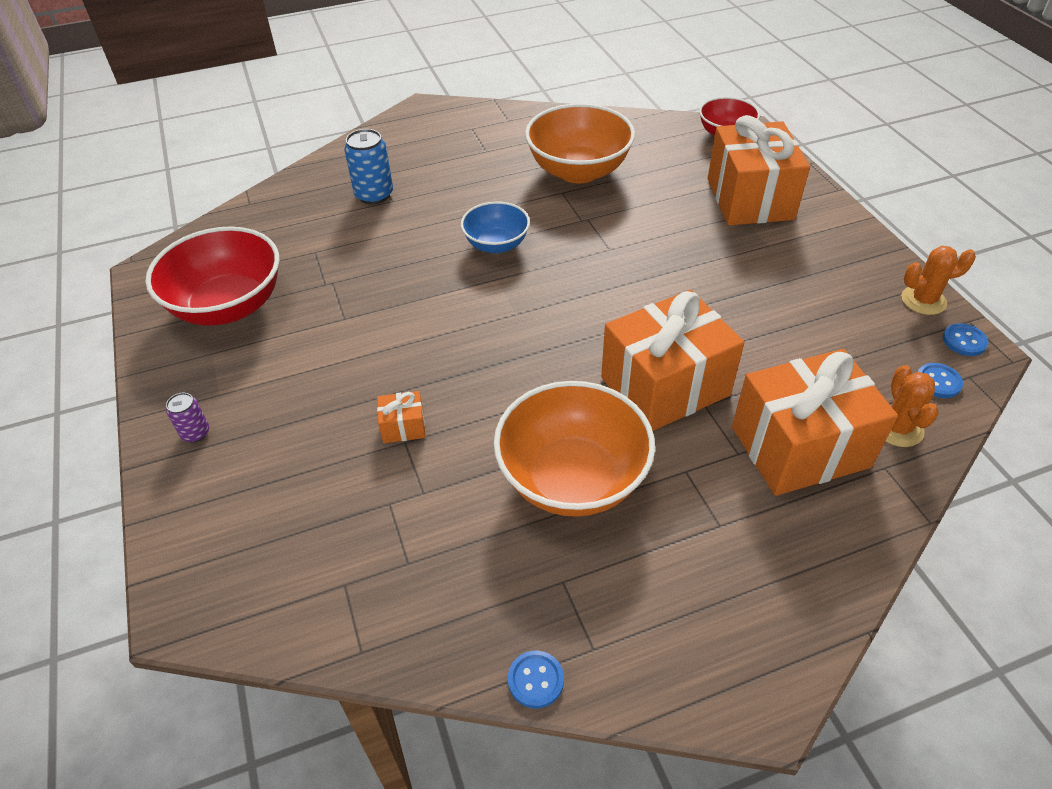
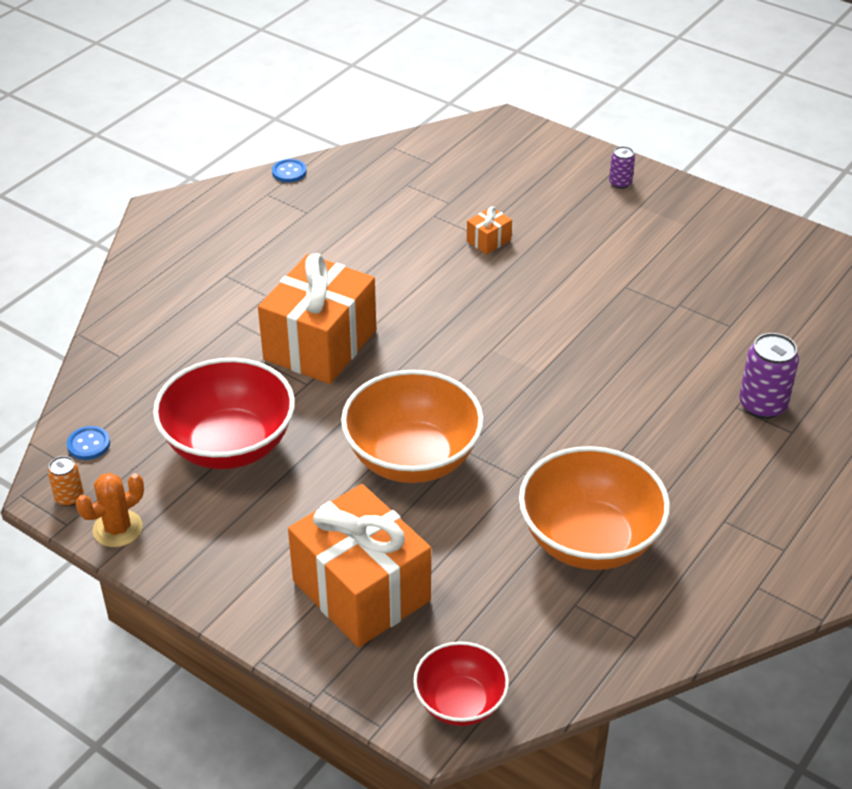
camera: 145 degrees right, 5 degrees down
red bowl [145,226,280,326] -> red bowl moved to [153,358,295,469]
blue can [344,129,393,204] -> purple can [739,333,799,419]
blue bowl [461,201,530,254] -> none
orange bowl [494,381,655,517] -> orange bowl moved to [341,370,484,483]
orange gift [732,349,898,496] -> none
orange cactus [885,365,939,447] -> none
blue button [943,323,988,356] -> orange can [48,456,84,506]

